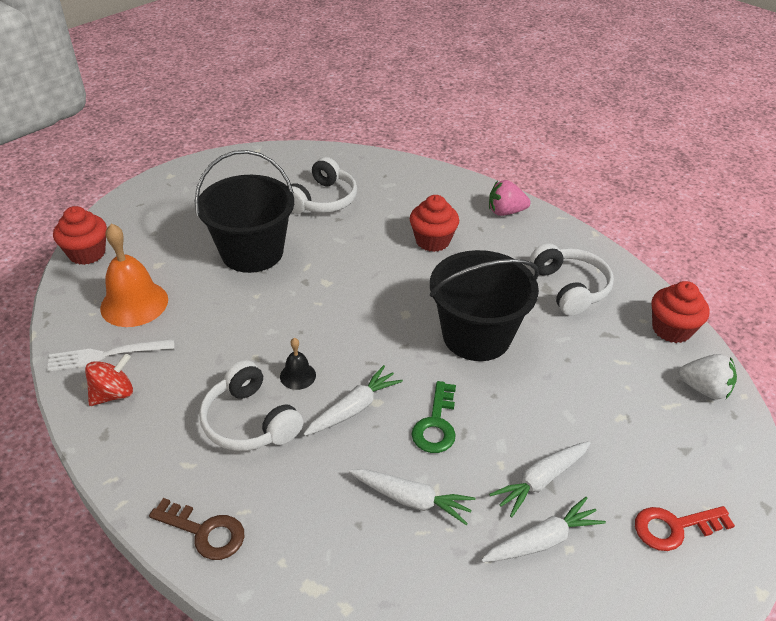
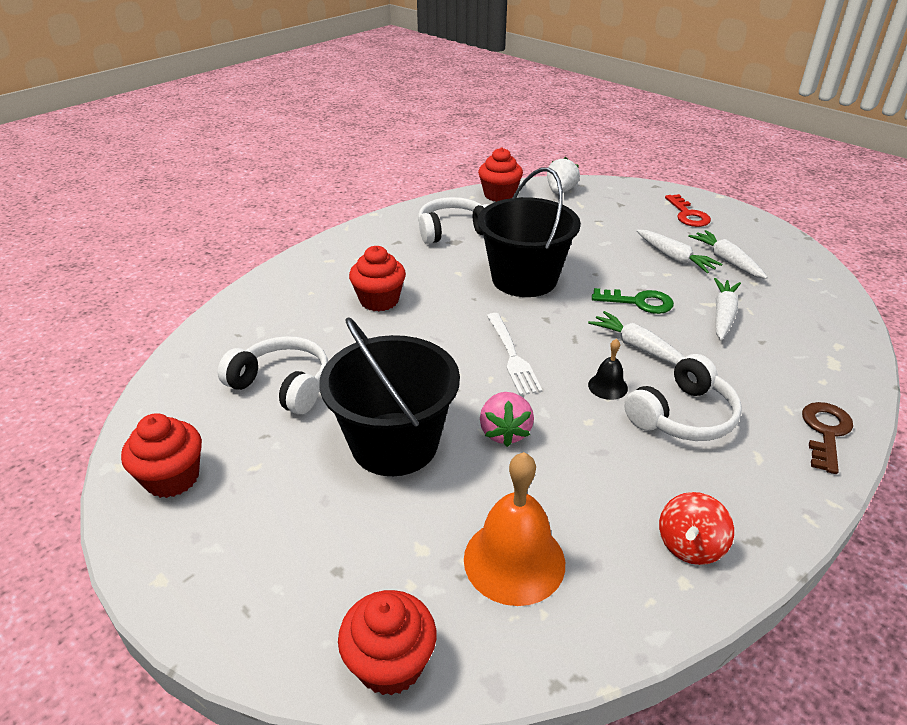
camera: 90 degrees left, 5 degrees down
white fork [47,339,175,371] -> white fork moved to [487,313,543,396]
red spinning top [85,353,133,406] -> red spinning top turned 105 degrees counterclockwise [659,492,734,565]
pink strawberry [489,180,530,216] -> pink strawberry moved to [480,392,534,447]
none -> red cupcake [121,413,202,498]

